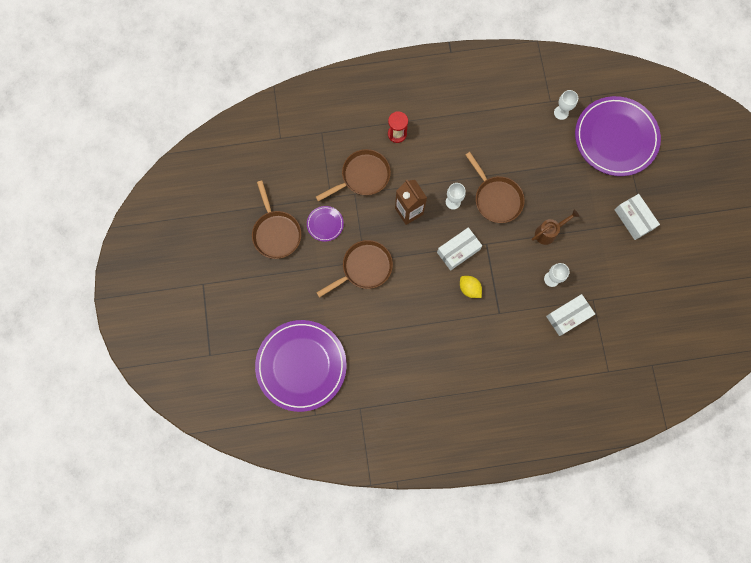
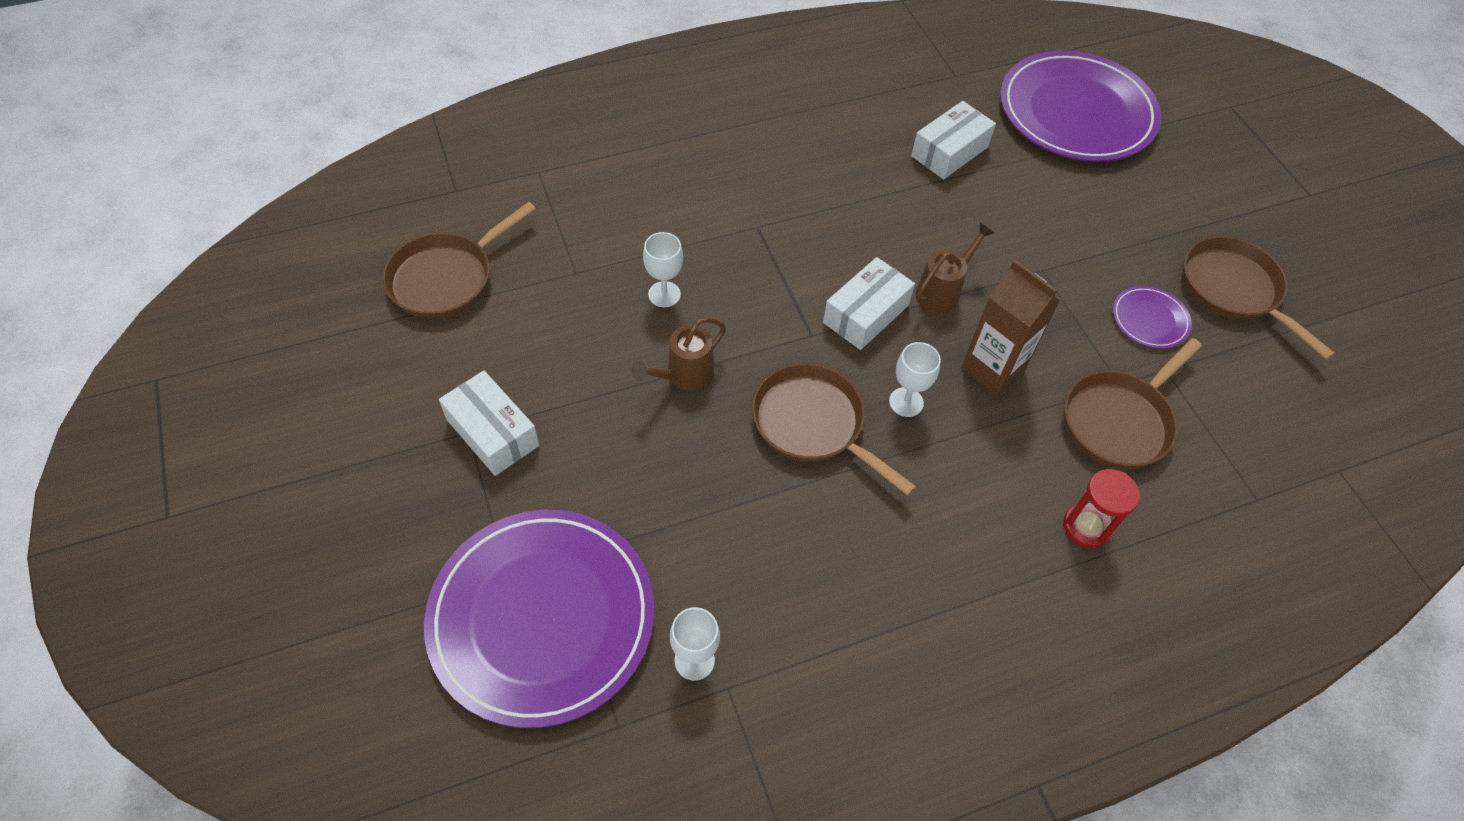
camera: 165 degrees right, 20 degrees down
brown pan [316,240,393,298] -> brown pan moved to [383,202,536,319]
yellow lemon [460,276,482,298] -> none
white box [546,294,595,336] -> white box moved to [911,101,996,179]
none -> brown watering can [916,223,994,314]

